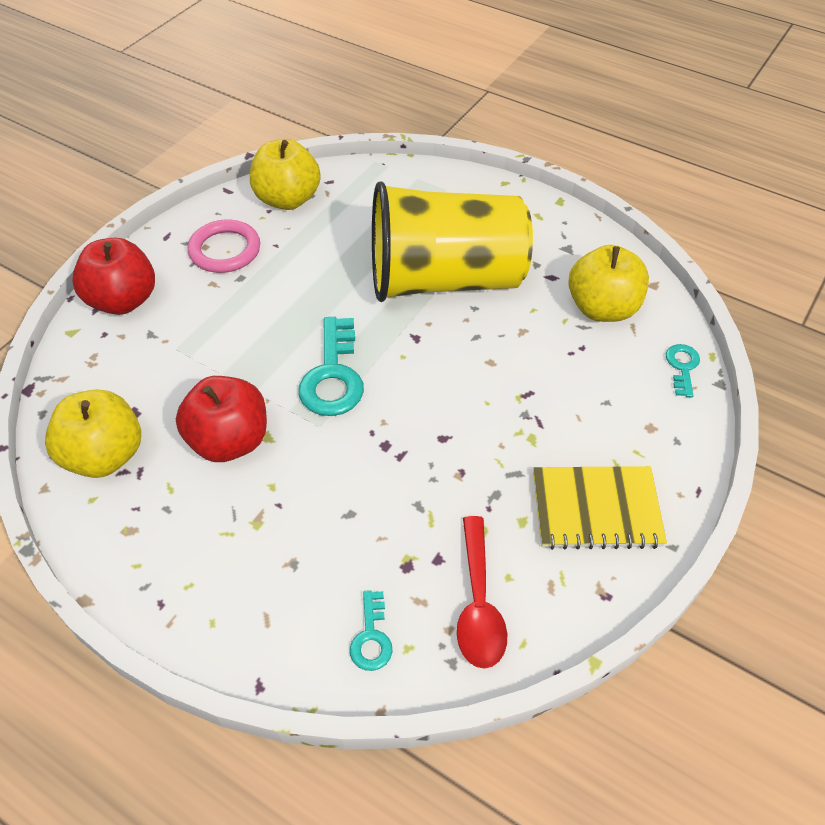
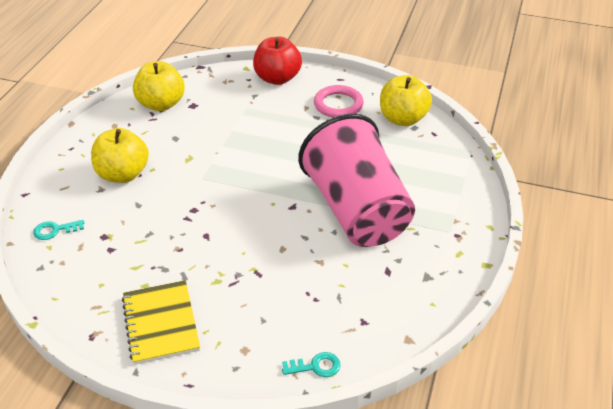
camera: 75 degrees right, 10 degrees down
red apple [176,376,267,462] -> none
turquoise key [299,317,364,416] -> none
yellow cup [372,181,533,302] -> pink cup [298,114,415,247]
red spoon [457,516,507,669] -> none
yellow apple [568,245,649,322] -> yellow apple moved to [91,128,149,183]

